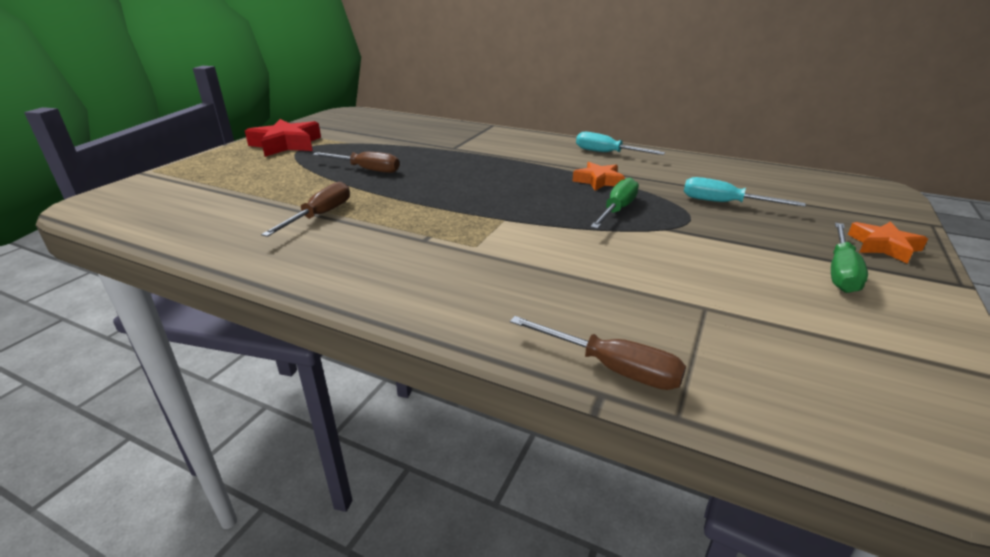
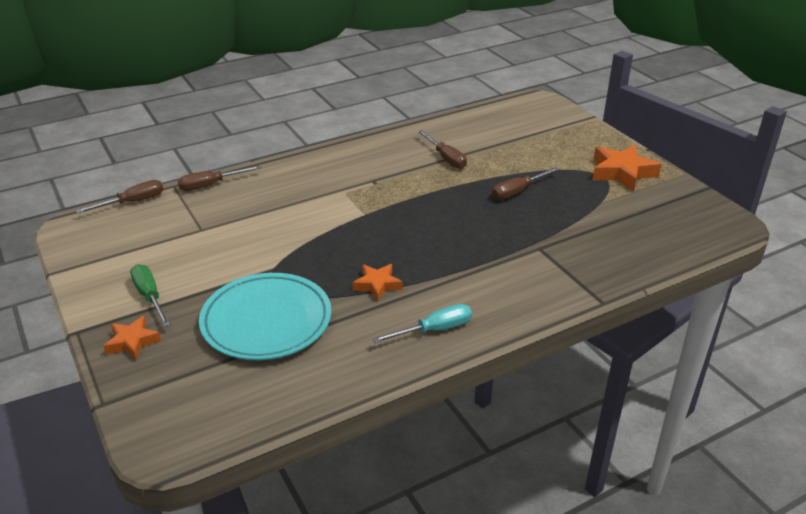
camera: 125 degrees right, 5 degrees up
red star [245,119,321,157] -> orange star [593,145,662,191]
green screwdriver [591,177,639,229] -> none
turquoise screwdriver [684,177,806,207] -> turquoise plate [199,273,331,360]
none -> brown screwdriver [75,180,163,213]

